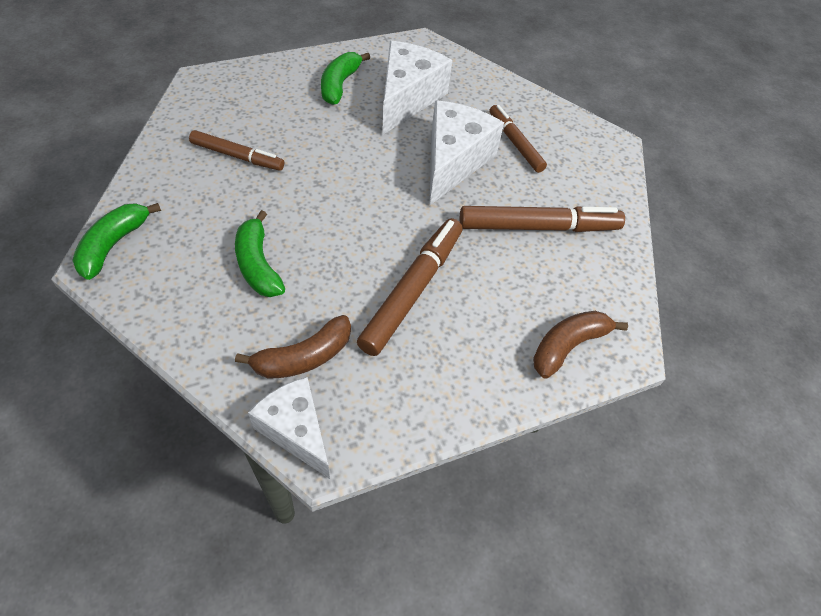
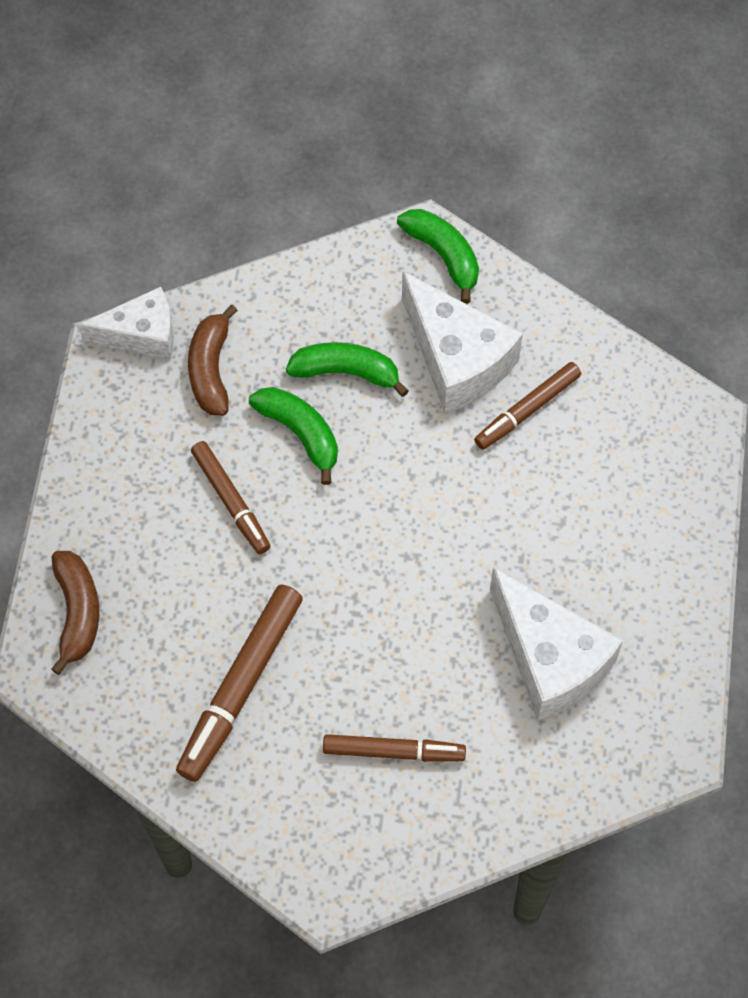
camera: 125 degrees right, 10 degrees up
green banana [321,52,370,105] -> green banana moved to [249,387,338,485]
brown marker [357,218,463,356] -> brown marker [191,441,270,554], size x0.64
white cheese [430,100,504,205] -> white cheese moved to [402,271,523,413]

